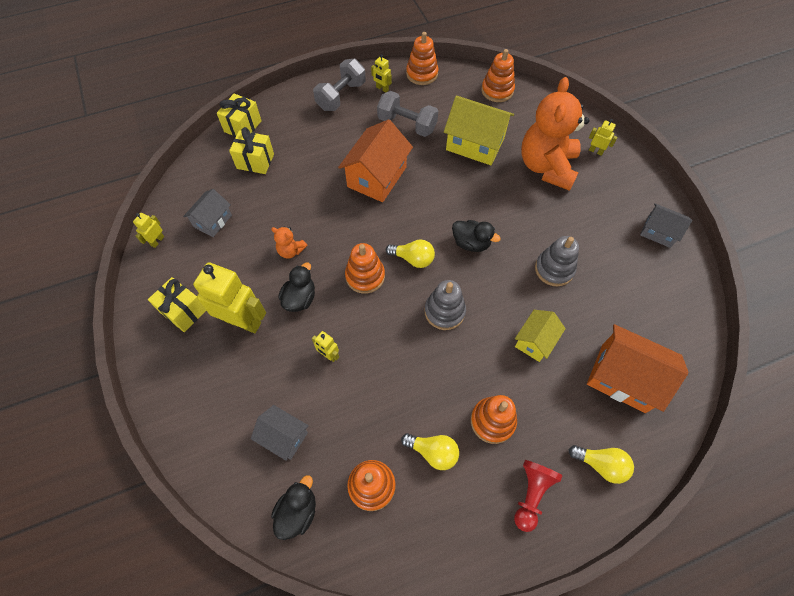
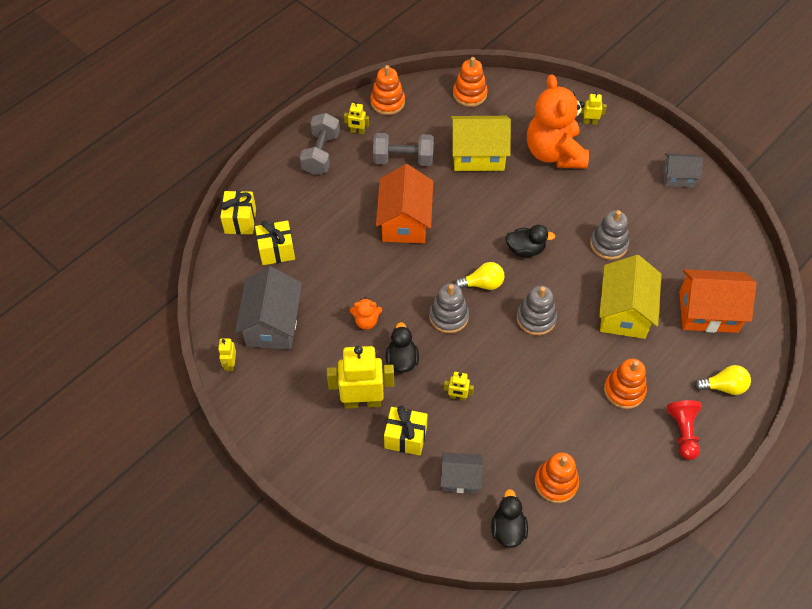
camera: 25 degrees left, 5 degrees down
yellow gift [148,277,206,332] -> yellow gift moved to [384,406,428,456]
grey house [183,189,232,237] -> grey house [235,266,302,350], size x1.70
orange stacking toy [345,243,385,294] -> grey stacking toy [429,283,469,333]
yellow light bulb [401,433,459,470] -> none
yellow house [515,310,566,362] -> yellow house [599,255,661,339], size x1.70

